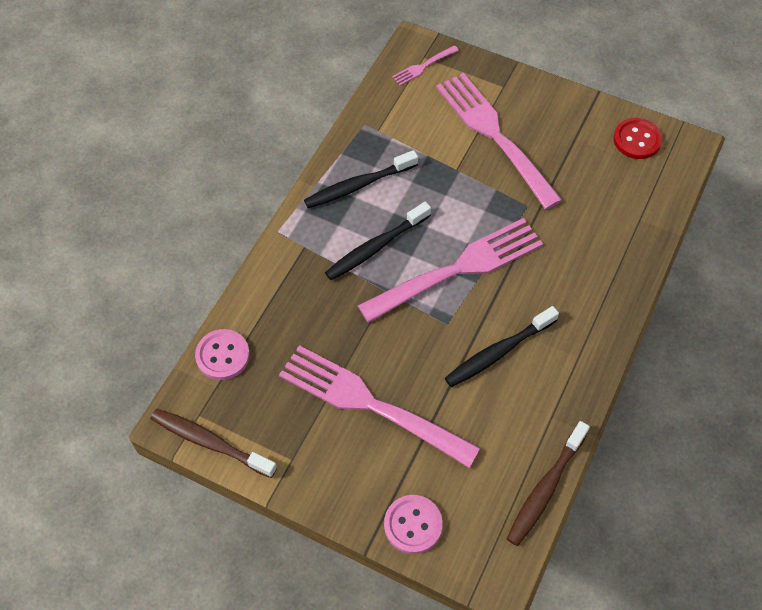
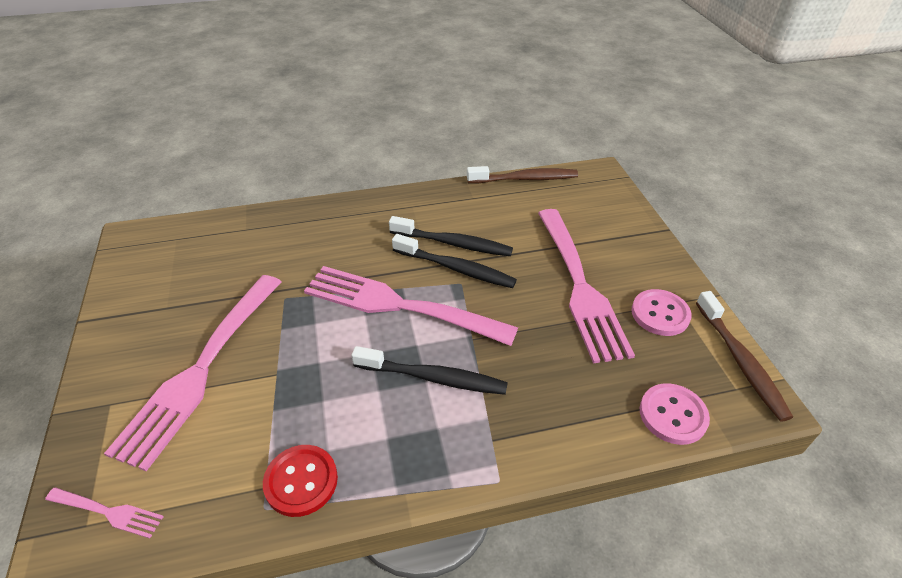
camera: 130 degrees left, 15 degrees down
black toothbrush [304,150,418,208] -> black toothbrush moved to [392,234,517,288]
pink button [384,495,443,554] -> pink button moved to [632,289,692,336]
red button [613,118,663,159] -> red button moved to [263,445,338,517]

